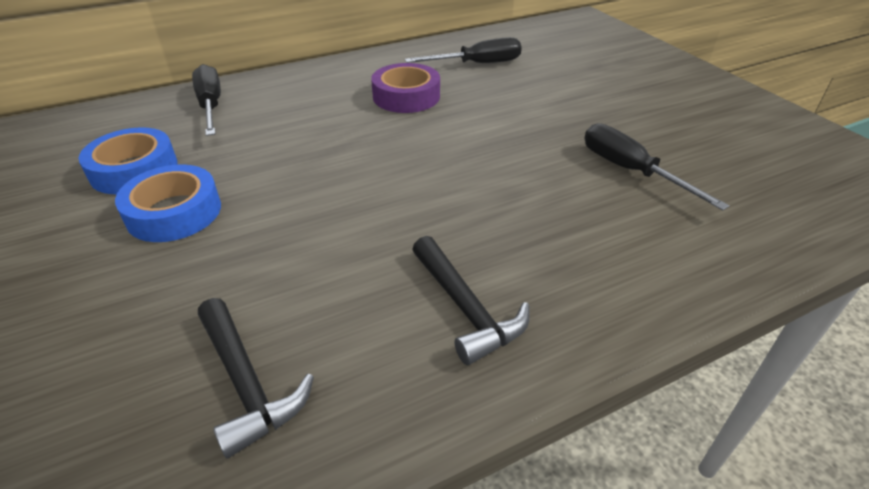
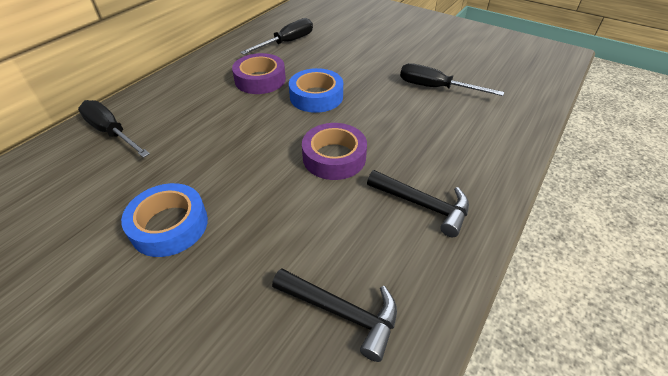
camera: 30 degrees left, 5 degrees up
blue tape [78,127,178,194] -> blue tape moved to [289,68,343,113]
none -> purple tape [302,123,367,180]

